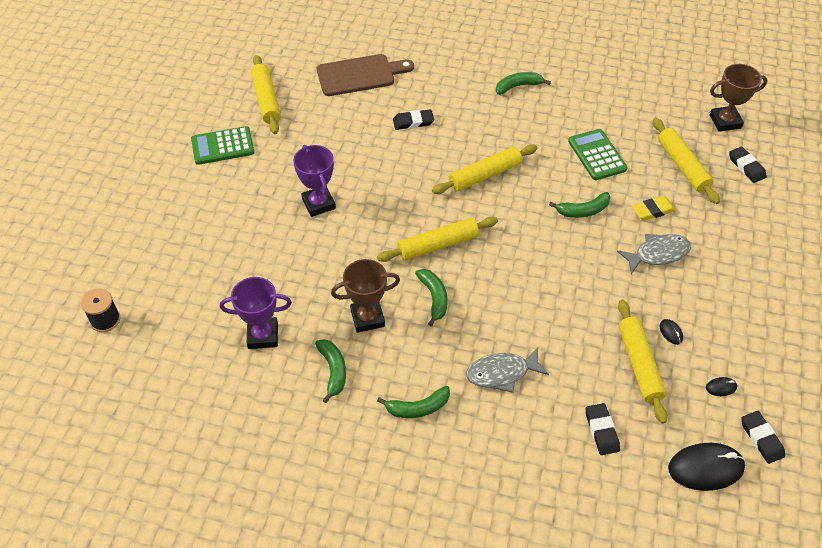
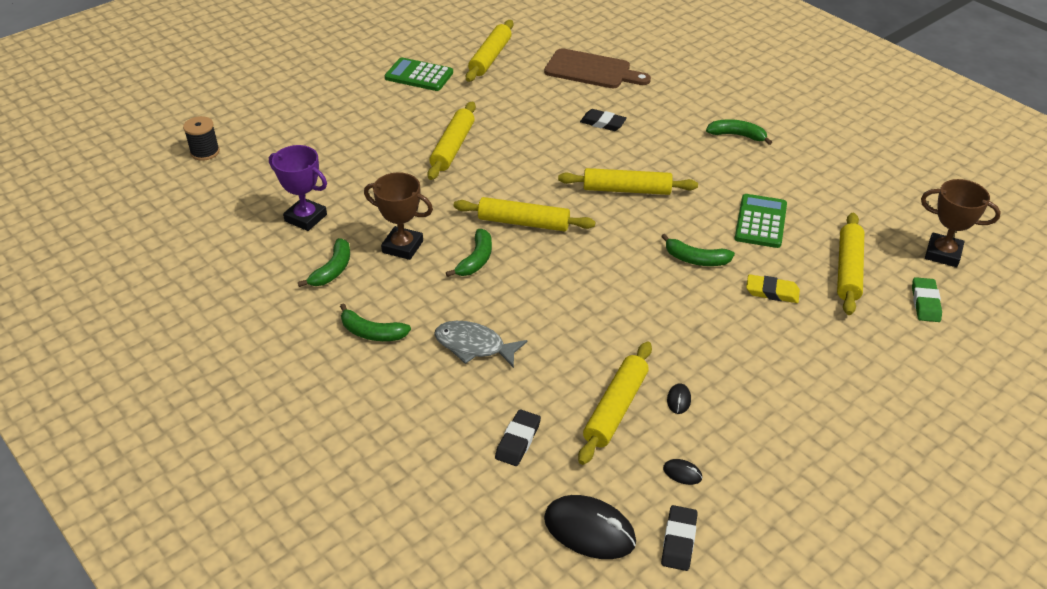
camera: 35 degrees right, 10 degrees down
purple trophy [293,145,336,217] -> yellow rolling pin [428,101,476,180]
grey fish [617,234,691,274] -> none
black eraser [729,147,767,183] -> green eraser [912,277,942,322]

